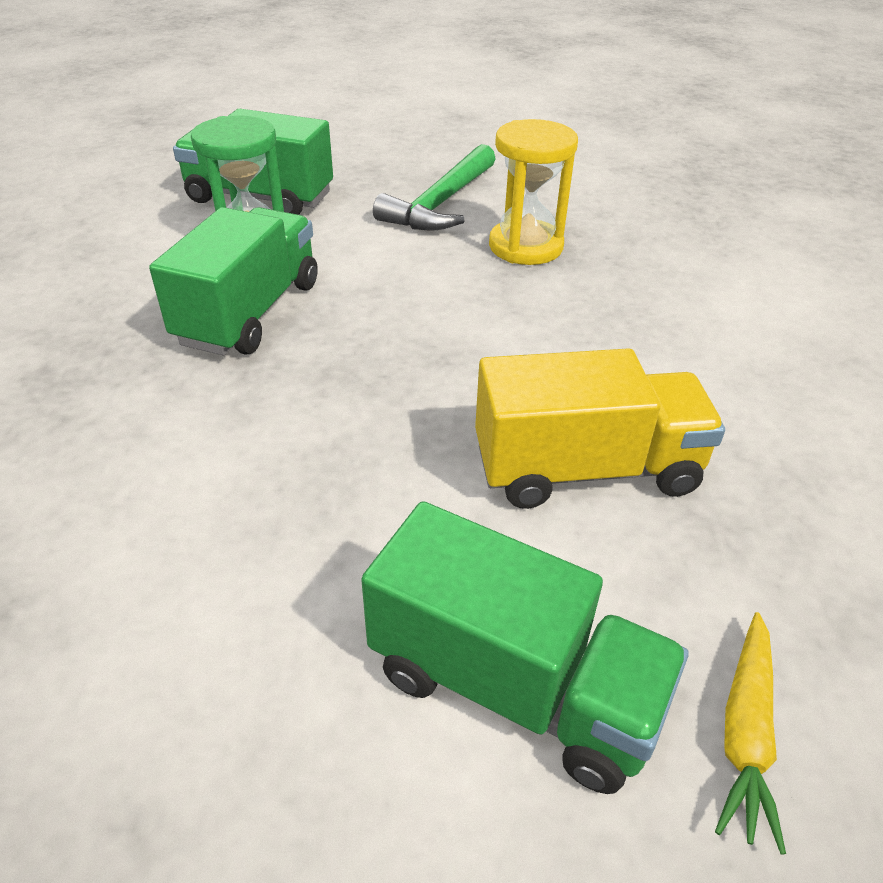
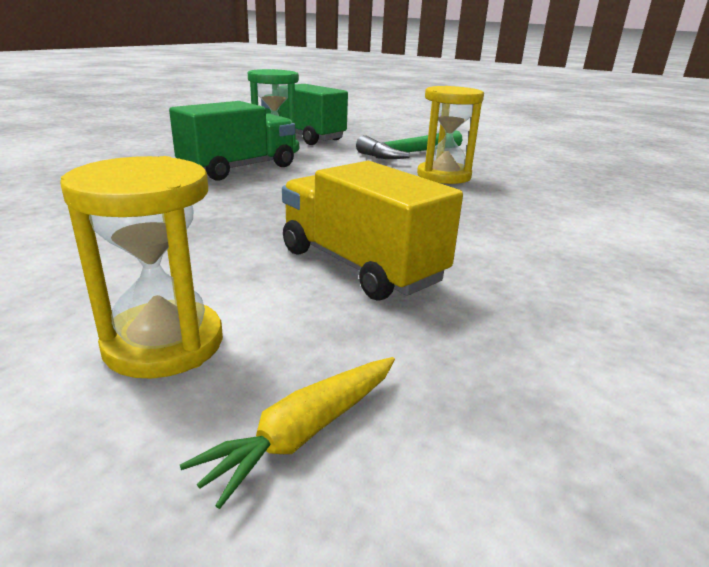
camera: 25 degrees right, 15 degrees down
green truck [361,501,689,794] -> yellow hourglass [60,156,223,379]
yellow truck [475,348,725,509] -> yellow truck turned 150 degrees counterclockwise [282,161,463,301]

